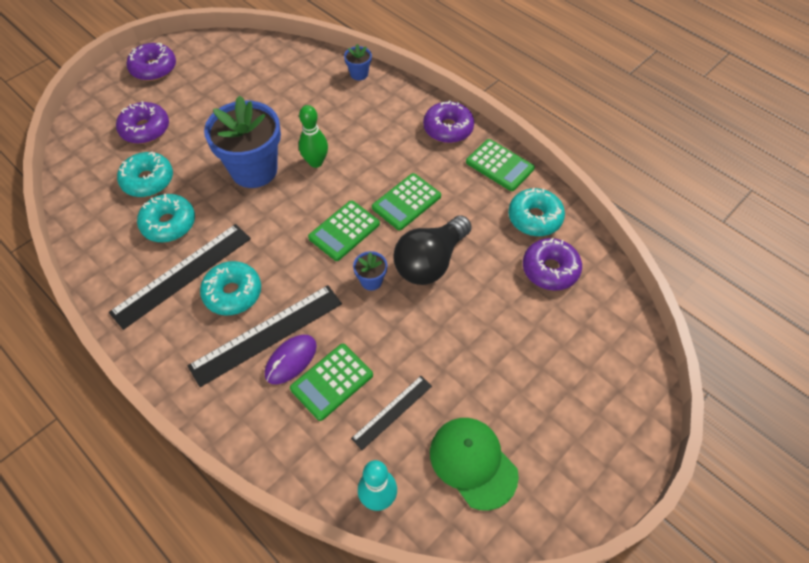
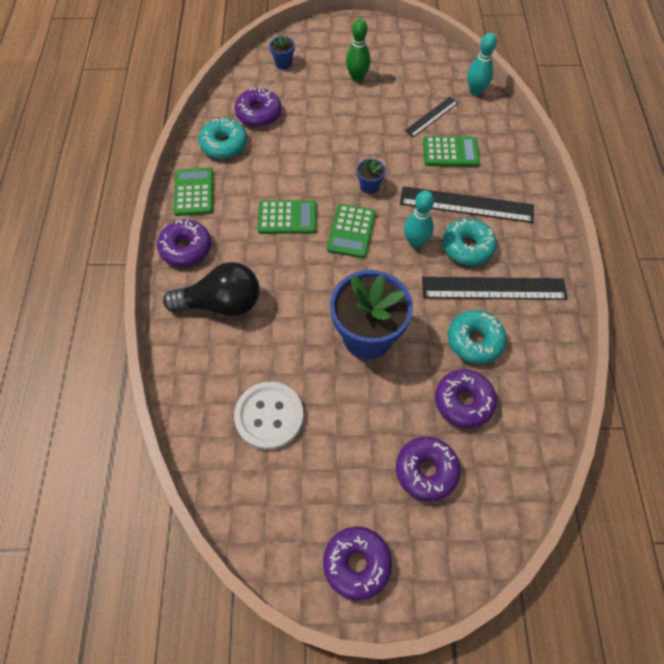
camera: 135 degrees left, 5 degrees up
turquoise donut [117,152,173,197] -> purple donut [435,369,497,428]
purple mouse [265,335,317,384] -> none
green bowling pin [299,105,328,168] -> green bowling pin moved to [346,19,371,82]
green calculator [308,200,380,261] -> green calculator turned 105 degrees clockwise [327,204,376,258]
blue flower pot [344,44,372,80] -> blue flower pot moved to [269,34,295,69]
black ruler [351,376,432,450] -> black ruler turned 45 degrees counterclockwise [405,97,458,137]
black light bulb [393,215,472,285] -> black light bulb moved to [163,262,259,317]
green cap [430,418,519,511] -> none
none -> white button [234,382,304,450]
none -> turquoise bowling pin [404,190,434,248]

